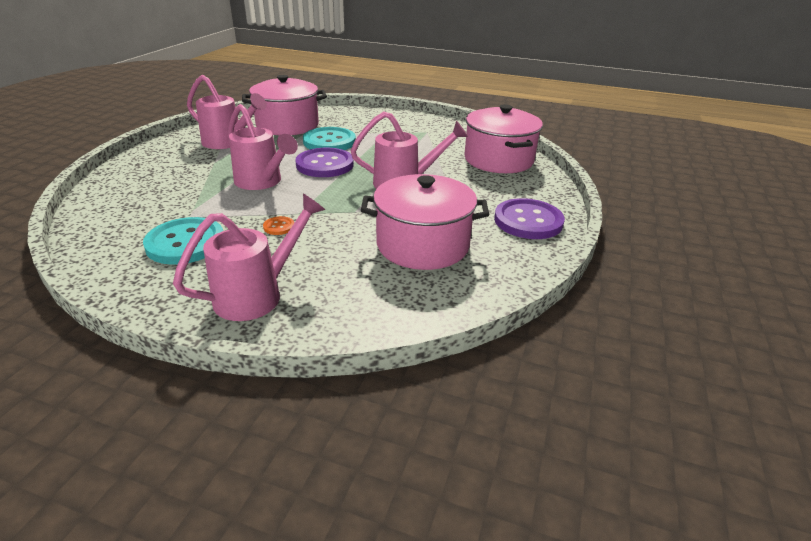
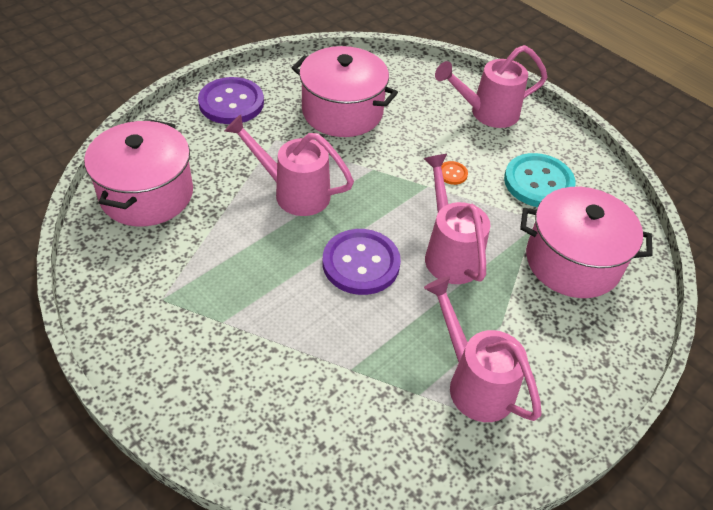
camera: 155 degrees left, 15 degrees up
pink pot [242,75,327,135] -> pink pot moved to [520,187,653,298]
turquoise button [303,127,356,150] -> none

